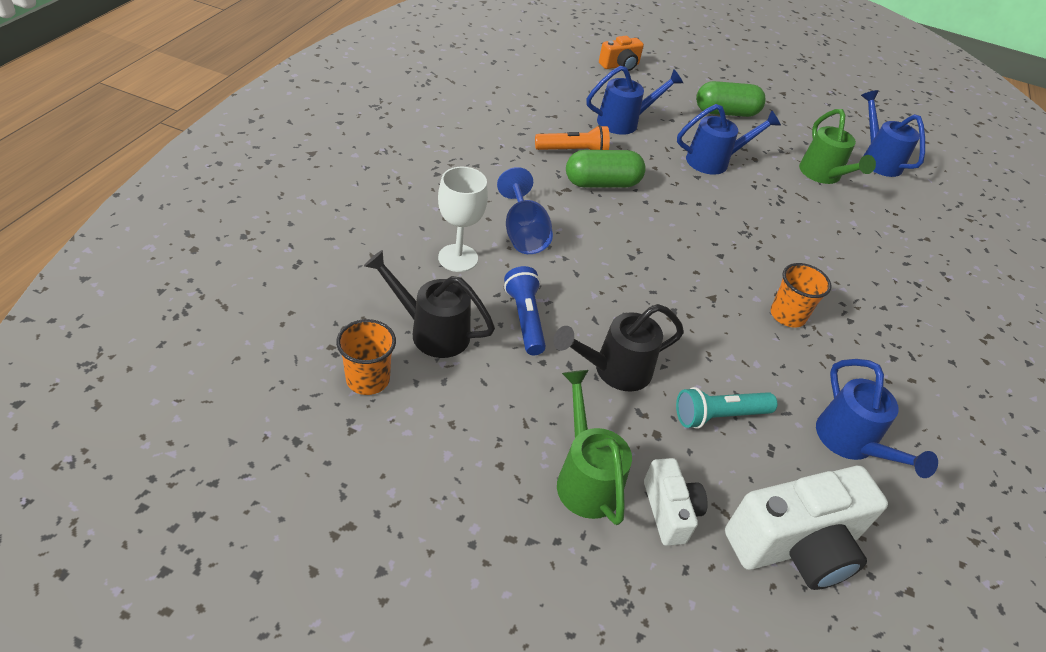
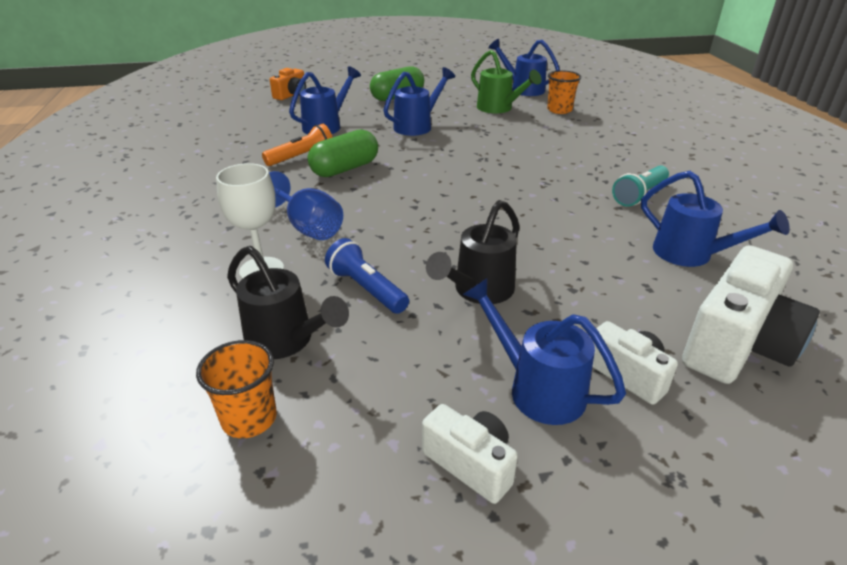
camera: 25 degrees left, 10 degrees down
black watering can [364,250,495,358] -> black watering can turned 135 degrees counterclockwise [227,246,349,359]
green watering can [557,370,632,525] -> blue watering can [463,278,626,425]
turquoise flashlight [676,387,777,429] -> turquoise flashlight moved to [612,166,669,207]
orange cup [771,263,832,327] -> orange cup moved to [547,70,581,114]
none -> white camera [422,404,518,504]

